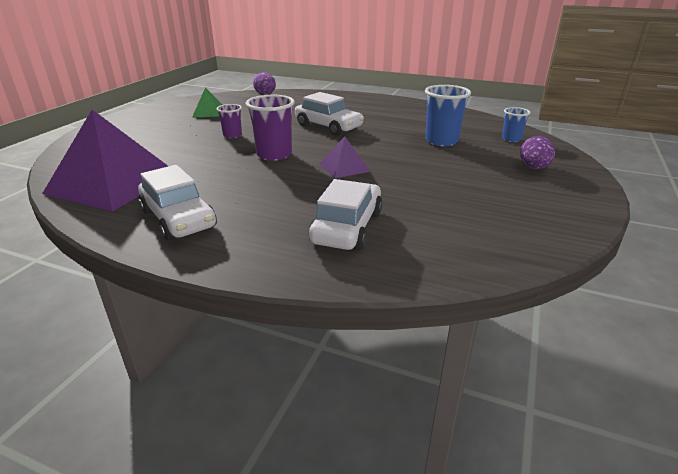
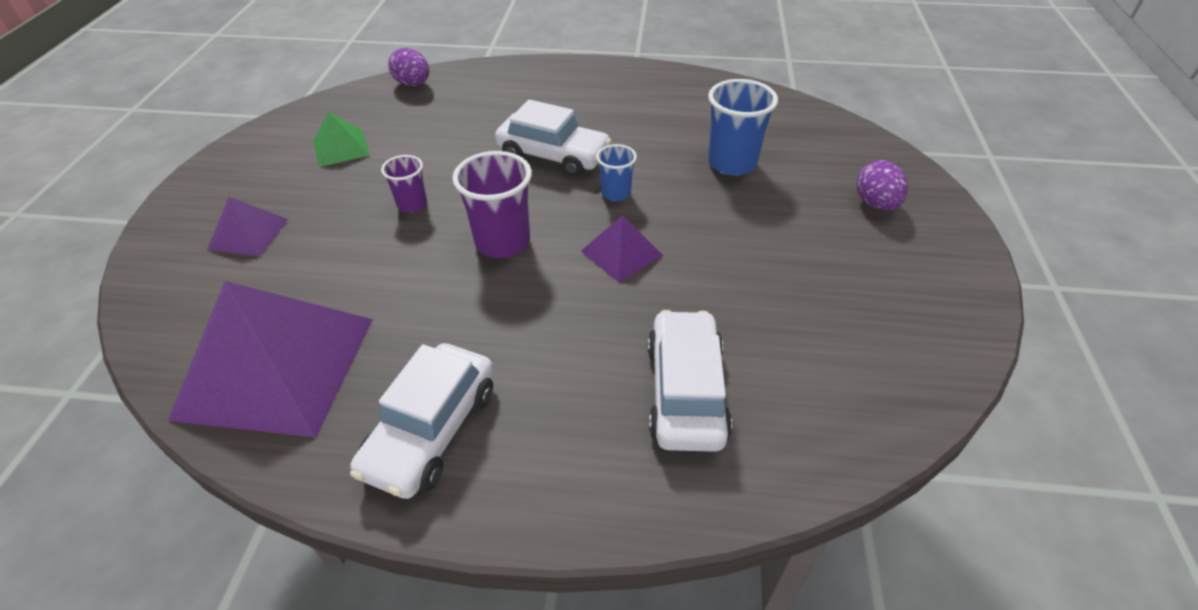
camera: 15 degrees left, 15 degrees up
white car [138,165,217,241] -> white car turned 75 degrees clockwise [350,343,494,499]
blue cup [502,107,531,142] -> blue cup moved to [596,144,637,201]
none -> purple pyramid [207,197,288,256]

